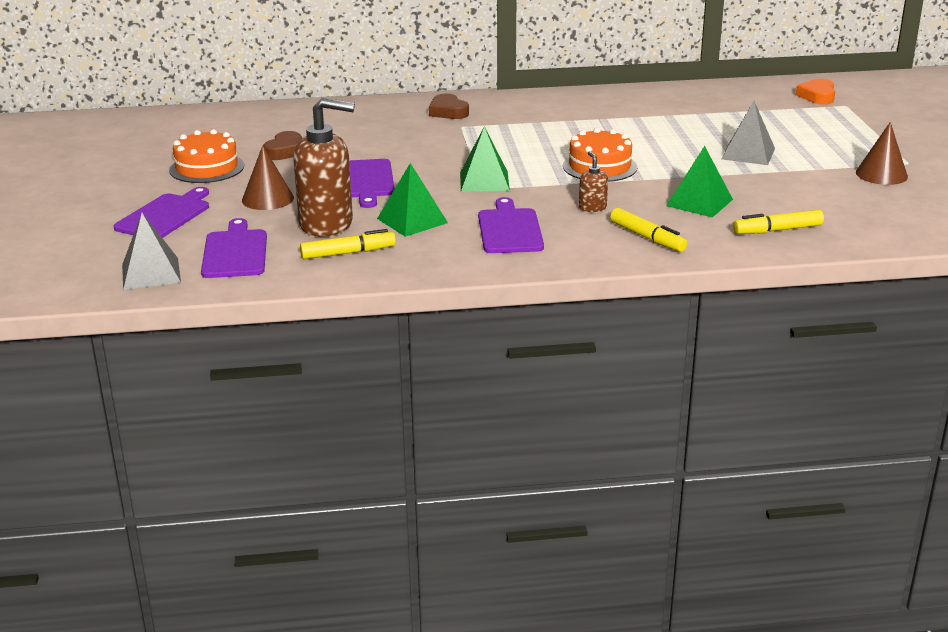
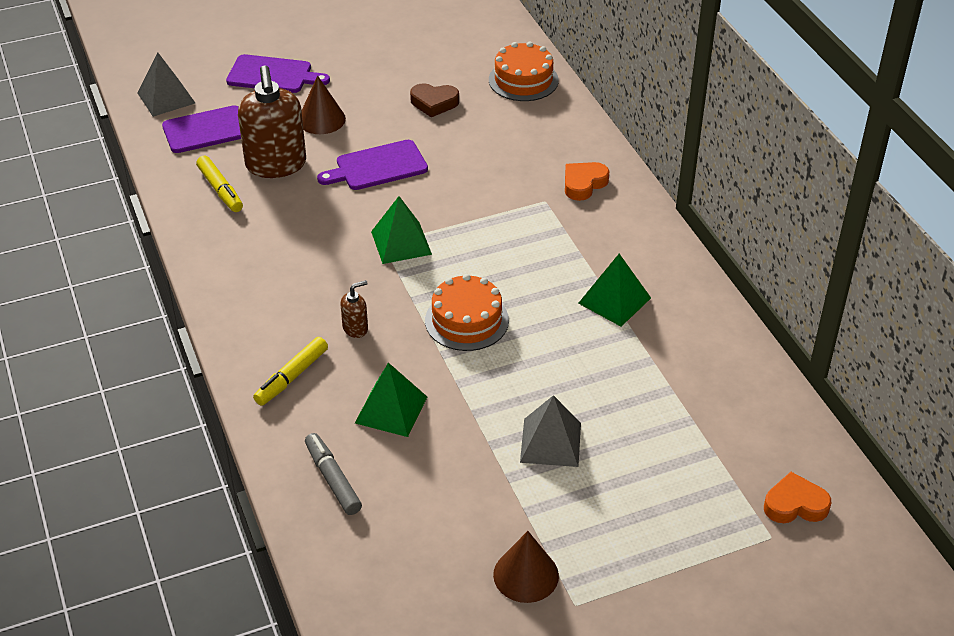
camera: 75 degrees right, 15 degrees up
orange cake [169,129,244,183] -> orange cake moved to [489,42,559,101]
green pyramid [377,163,448,237] -> green pyramid moved to [578,254,651,326]
brown heart [429,94,469,119] -> orange heart [565,162,609,201]
purple cutting board [478,197,544,253] -> none
yellow marker [733,209,824,234] -> grey marker [305,433,362,515]

